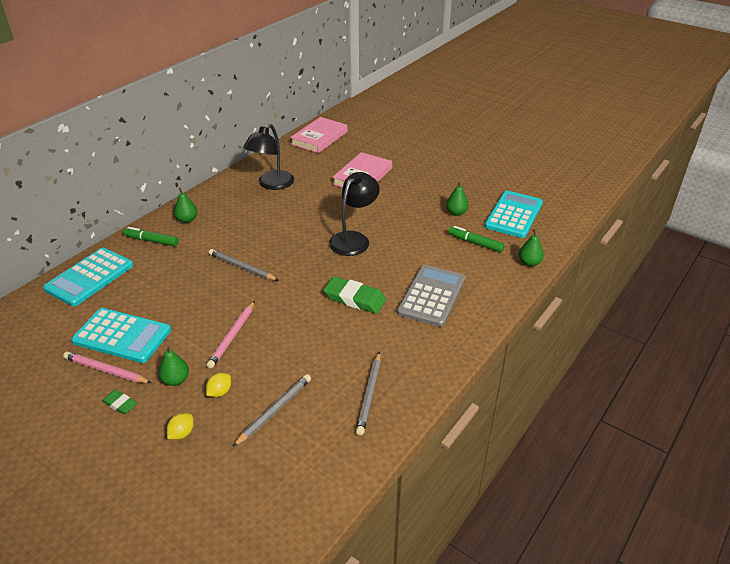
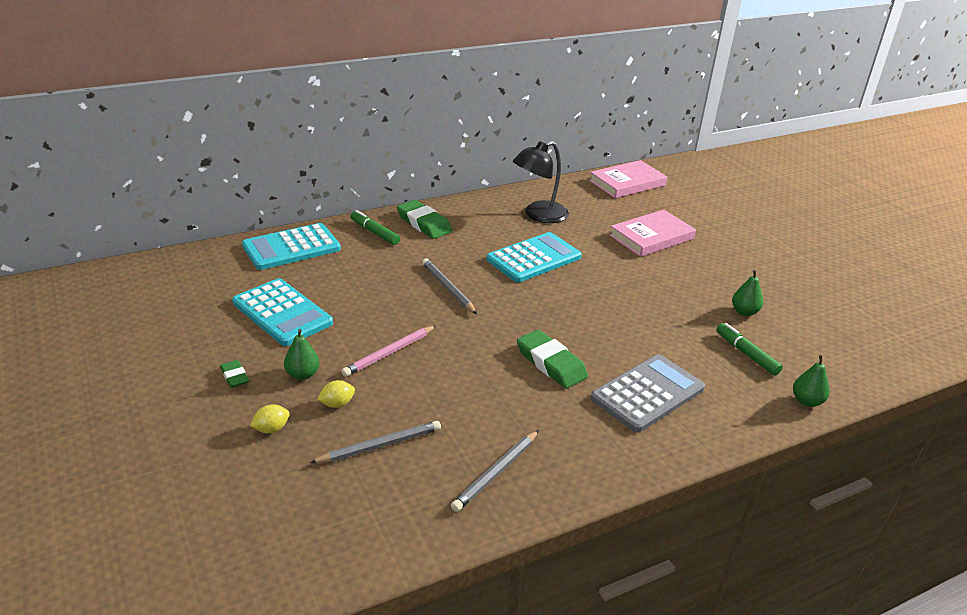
camera: 25 degrees right, 5 degrees down
pink pencil [63,352,152,383] -> none
green pear [174,188,197,223] -> green eraser [397,200,452,239]
black lamp [329,172,380,256] -> none
turquoise calculator [485,191,543,238] -> turquoise calculator moved to [486,232,582,282]

